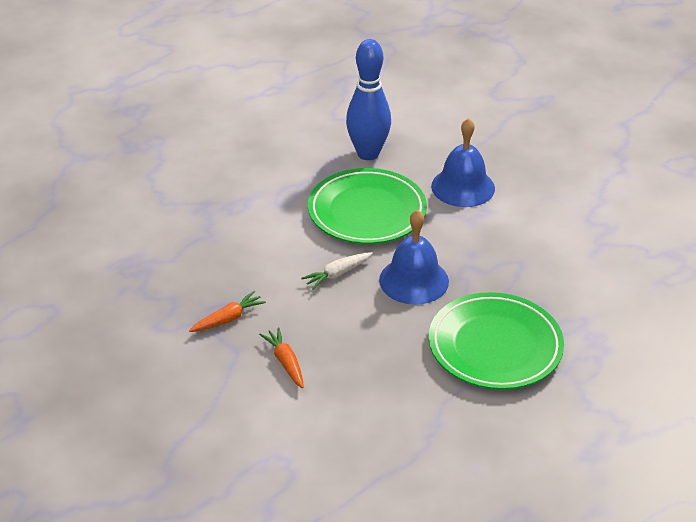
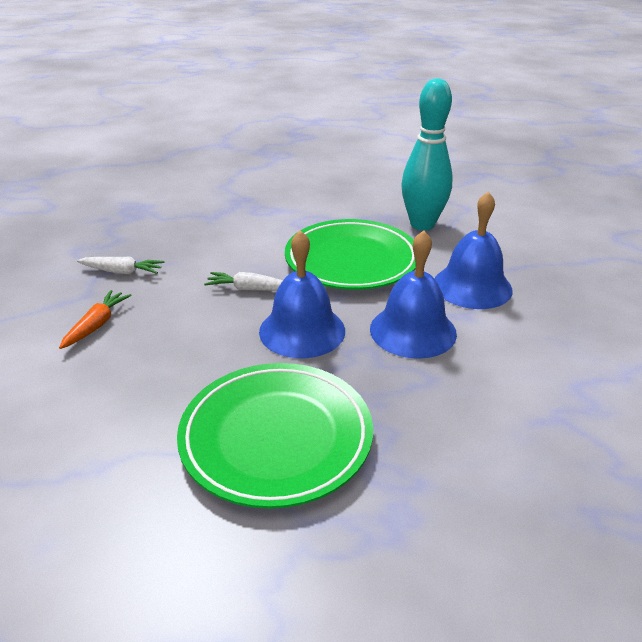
camera: 45 degrees right, 5 degrees down
orange carrot [189,291,266,332] -> white carrot [77,257,164,274]
blue bowling pin [346,39,391,160] -> turquoise bowling pin [401,78,453,231]
none -> blue bell [370,230,457,359]

